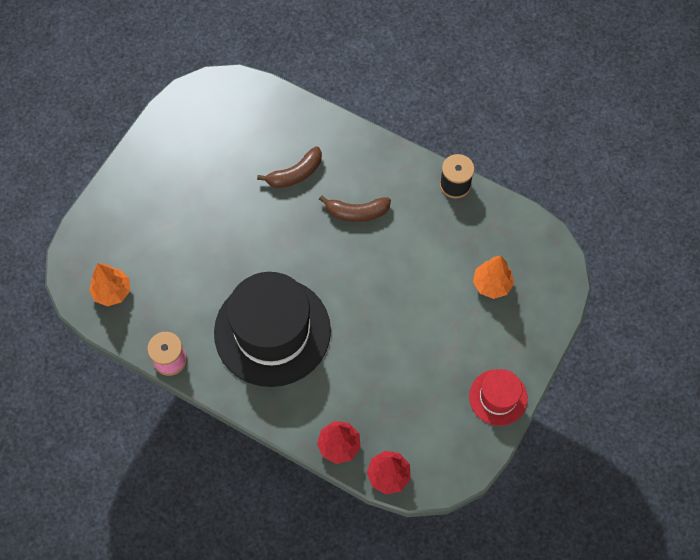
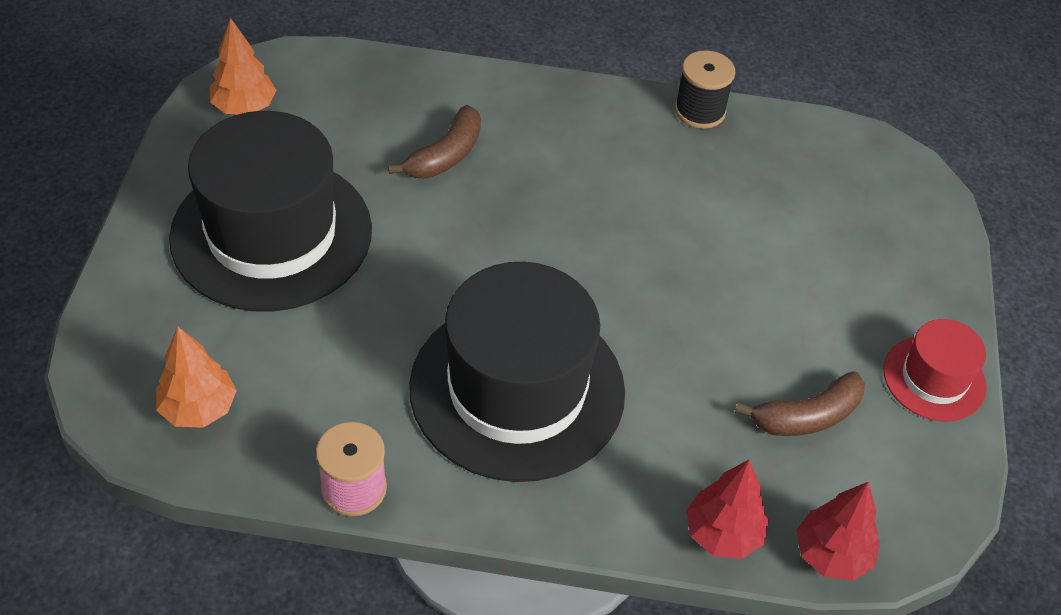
camera: 25 degrees left, 15 degrees down
brown banana [319,195,391,222] -> brown banana moved to [735,371,865,436]
orange tree [473,255,514,299] -> orange tree moved to [210,18,276,114]
none -> black hat [169,111,372,312]

